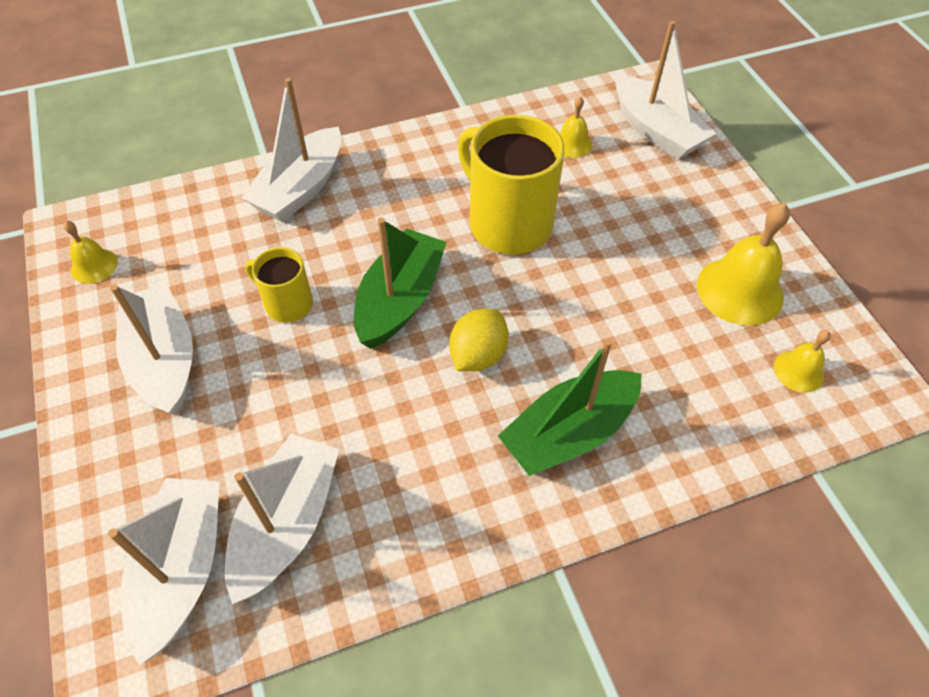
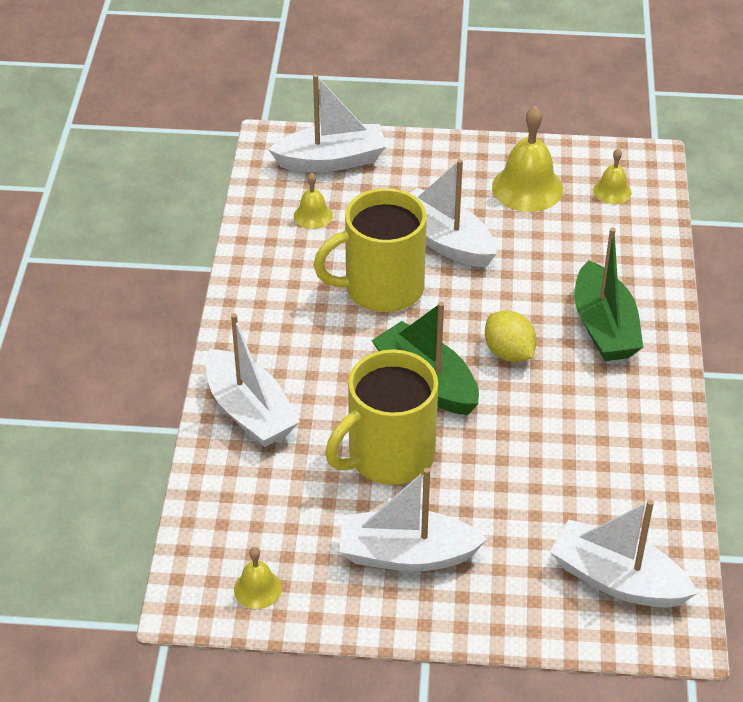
camera: 65 degrees left, 10 degrees down
white boat [225,433,339,604] -> white boat moved to [410,159,497,267]
yellow mug [245,247,313,323] -> yellow mug [325,349,438,485], size x1.88

